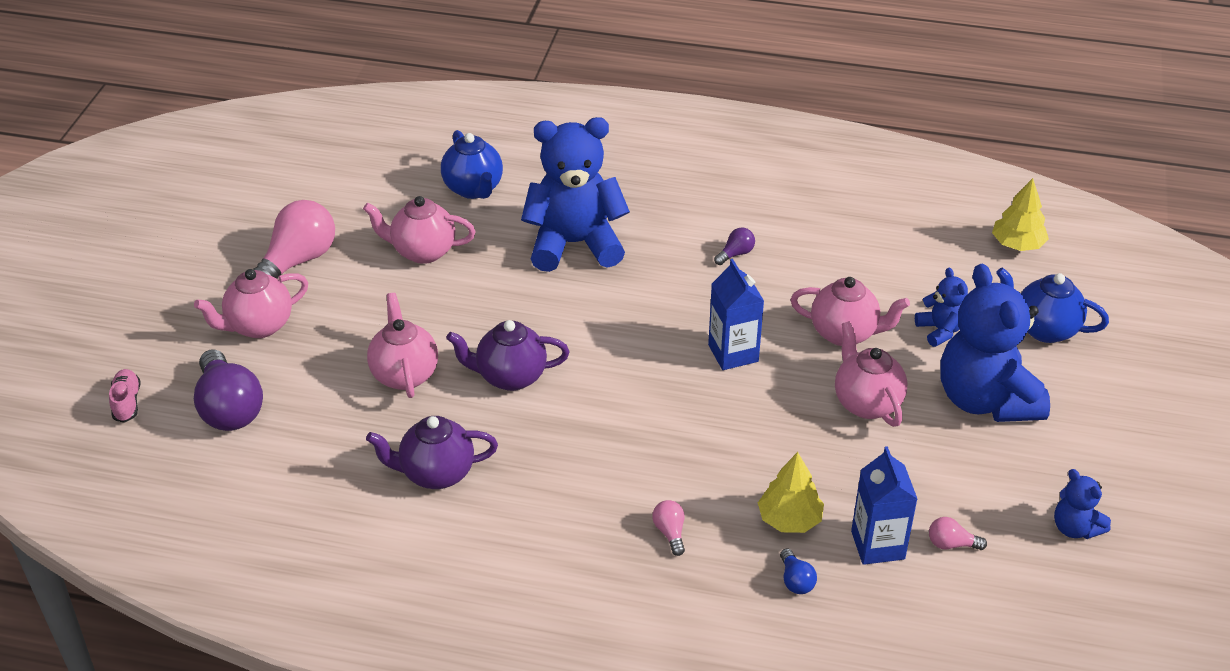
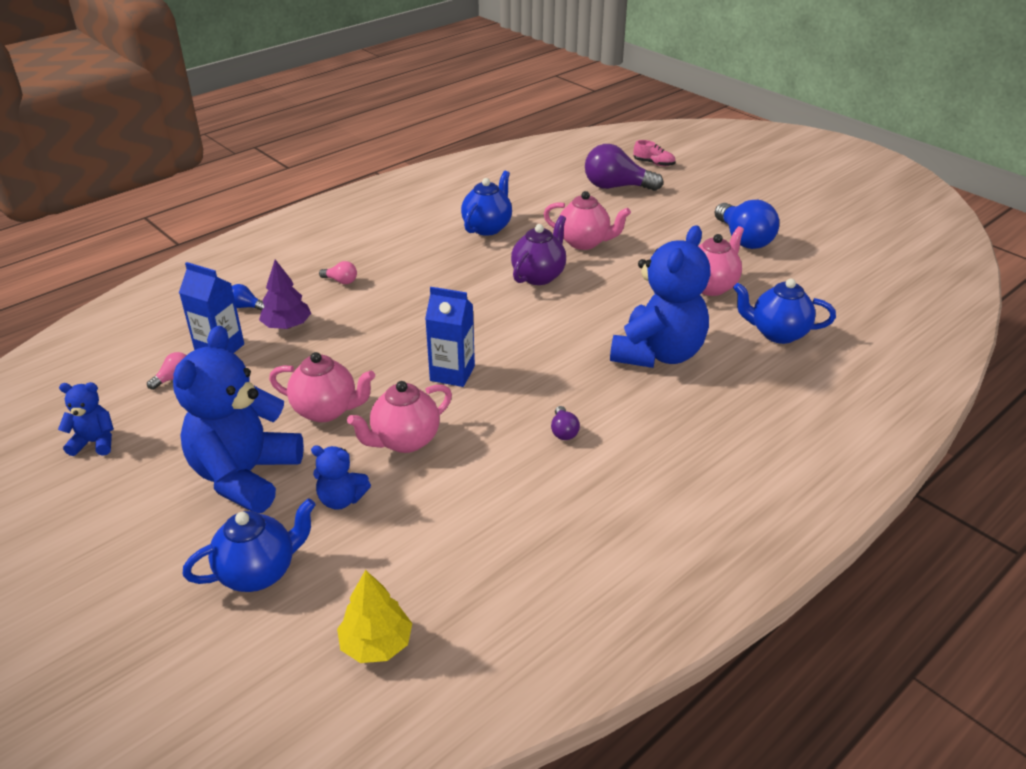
camera: 125 degrees right, 5 degrees down
pink teapot [194,269,308,338] -> none
pink light bulb [253,200,335,279] -> blue light bulb [715,200,779,249]
purple teapot [366,416,498,489] -> blue teapot [461,171,512,236]
yellow tree [758,452,824,533] -> purple tree [259,260,311,329]
blue teddy bear [940,264,1050,422] -> blue teddy bear turned 90 degrees counterclockwise [173,326,304,513]

